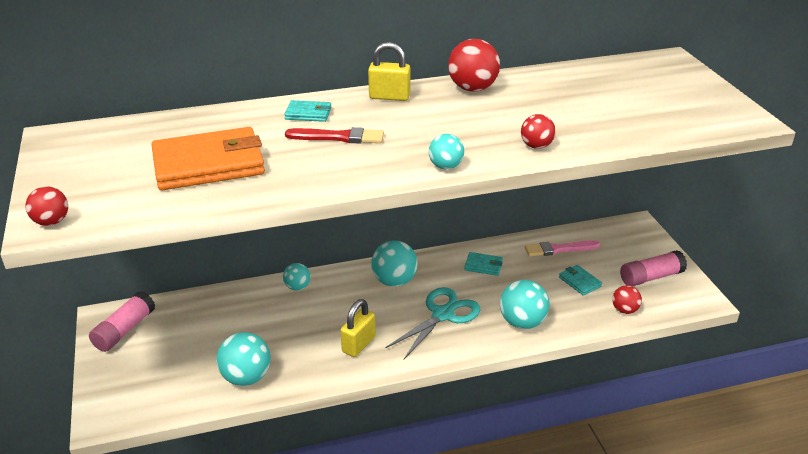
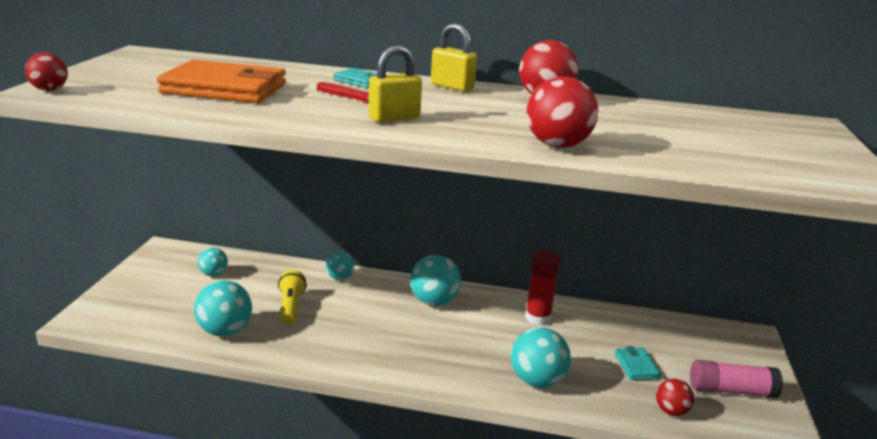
camera: 25 degrees right, 10 degrees down
pink glue stick [89,291,155,352] -> none
yellow padlock [341,299,376,357] -> yellow padlock moved to [369,45,422,123]
turquoise scissors [385,287,481,360] -> none
turquoise ball [429,134,464,170] -> turquoise ball moved to [198,248,228,276]
turquoise wallet [464,252,503,276] -> red glue stick [525,250,560,325]
red ball [521,114,556,149] -> red ball [527,76,598,148], size x1.69
pink brush [525,240,600,256] -> none
none -> yellow flashlight [278,270,307,325]

